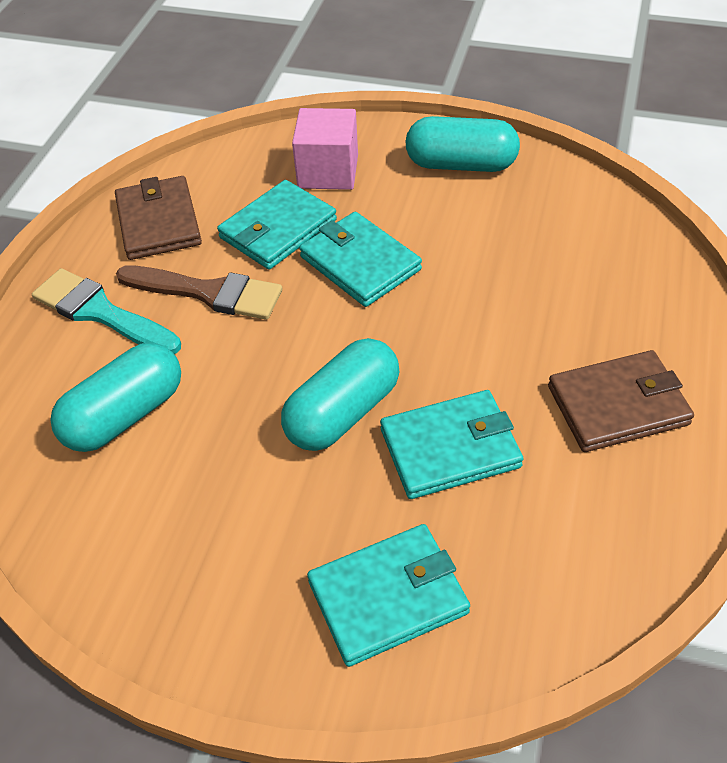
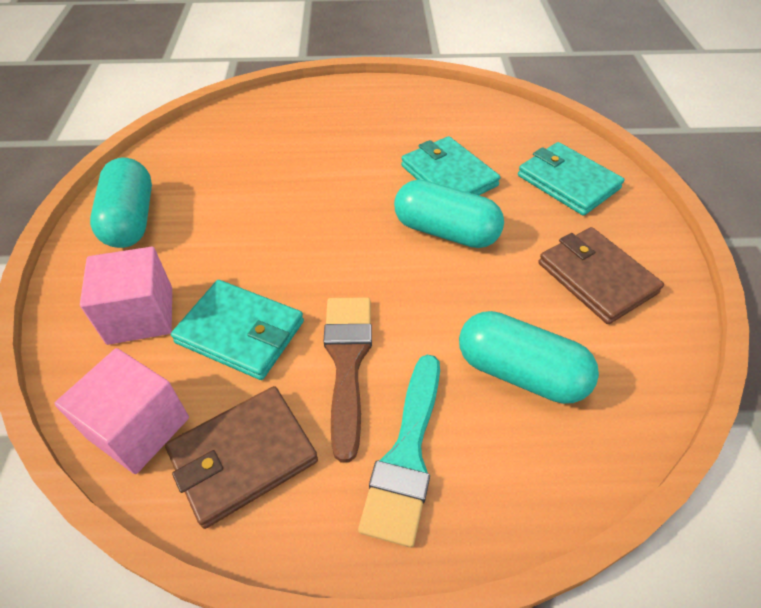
camera: 110 degrees left, 0 degrees up
turquoise wallet [299,212,422,307] -> none
brown wallet [548,350,694,452] -> brown wallet moved to [538,227,664,324]
none -> pink cube [54,348,189,474]

